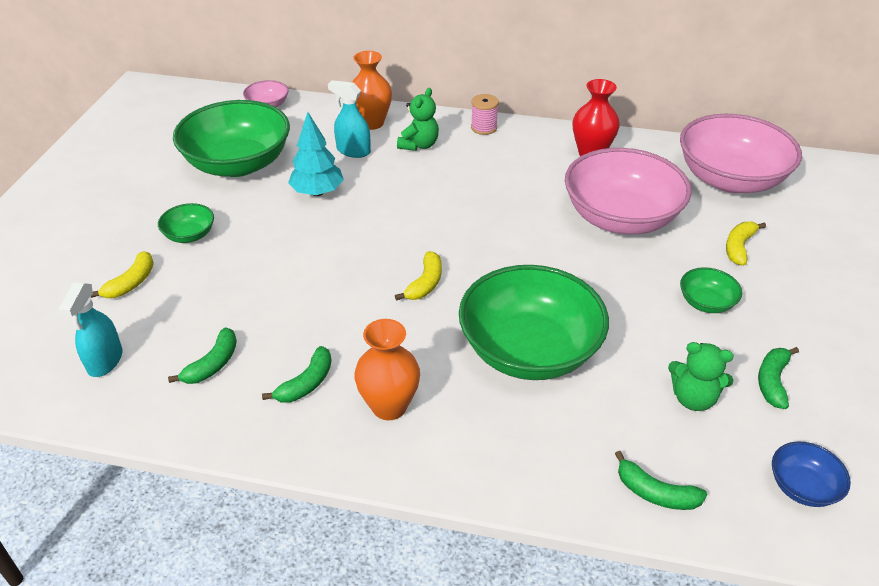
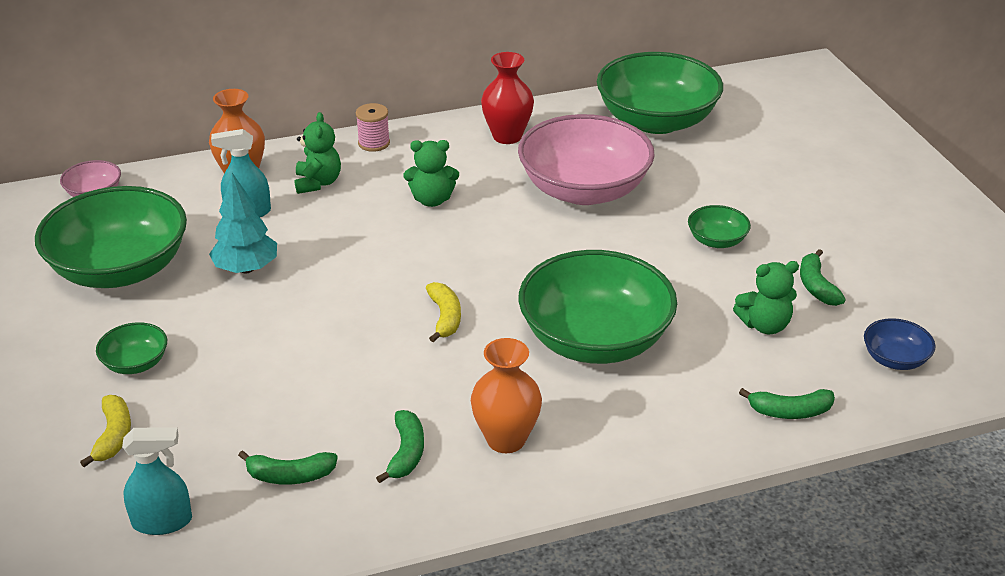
camera: 30 degrees left, 5 degrees down
turquoise spray bottle [58,282,122,377] -> turquoise spray bottle turned 75 degrees counterclockwise [122,427,192,535]
green banana [168,327,237,384] -> green banana turned 90 degrees clockwise [238,450,338,485]
pink bowl [680,114,802,193] -> green bowl [597,52,723,134]
yellow banana [726,221,766,265] -> none
none -> green teddy bear [404,140,459,207]

